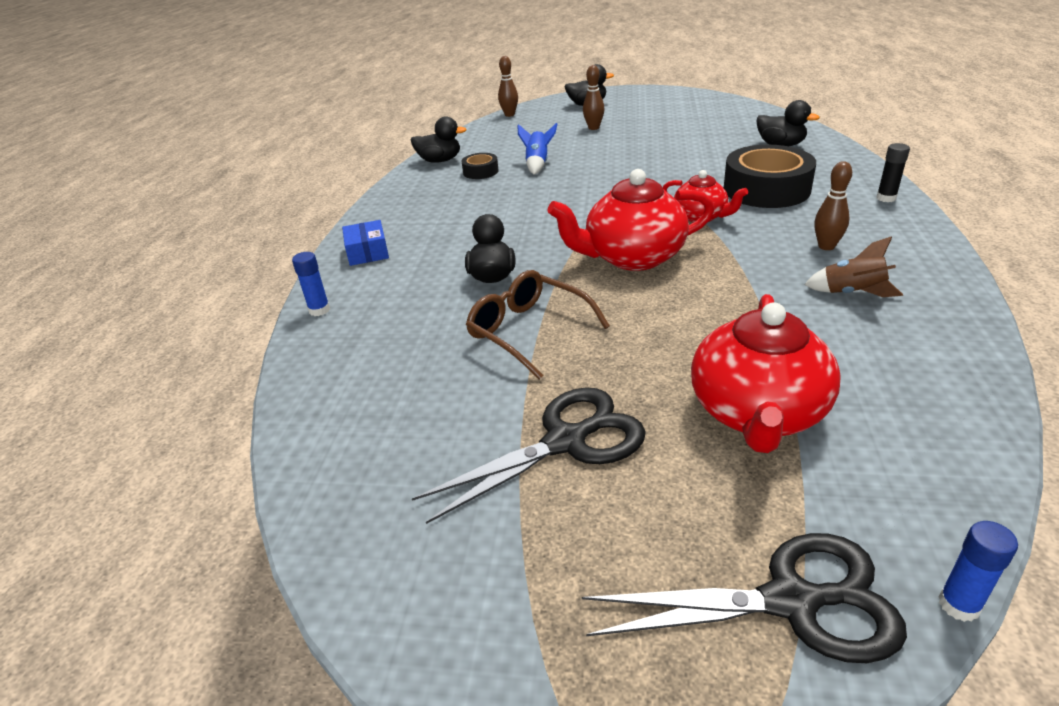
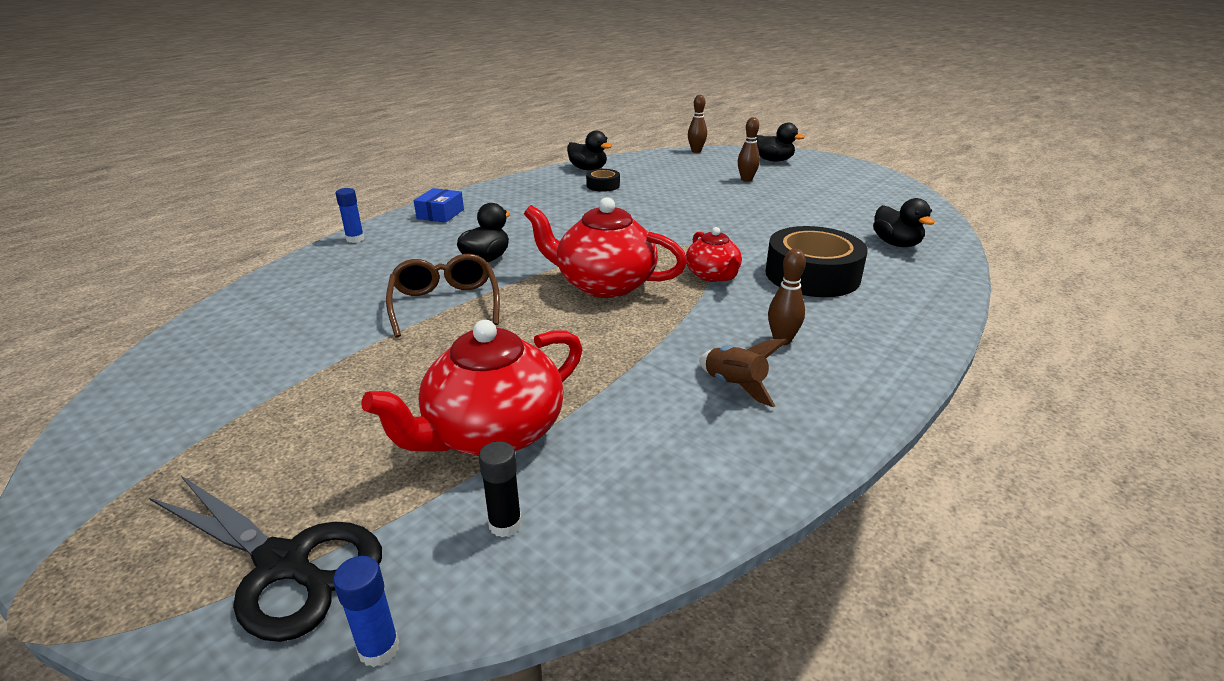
camera: 30 degrees right, 5 degrees down
black scissors [412,387,646,524] -> none
blue rocket [517,123,558,174] -> none
black glue stick [876,143,910,202] -> black glue stick moved to [479,441,522,537]

